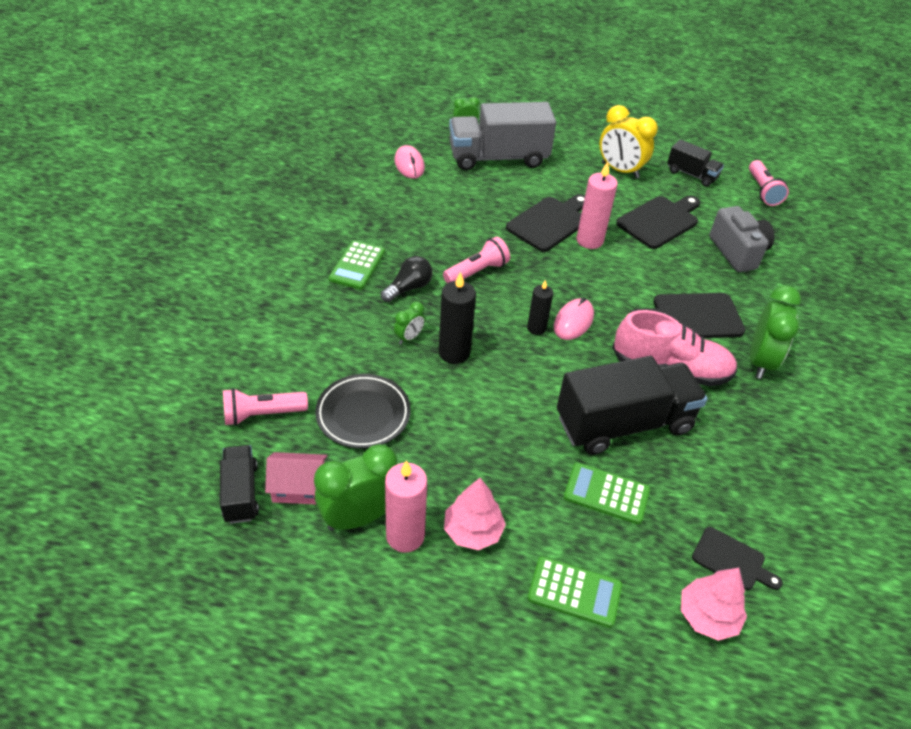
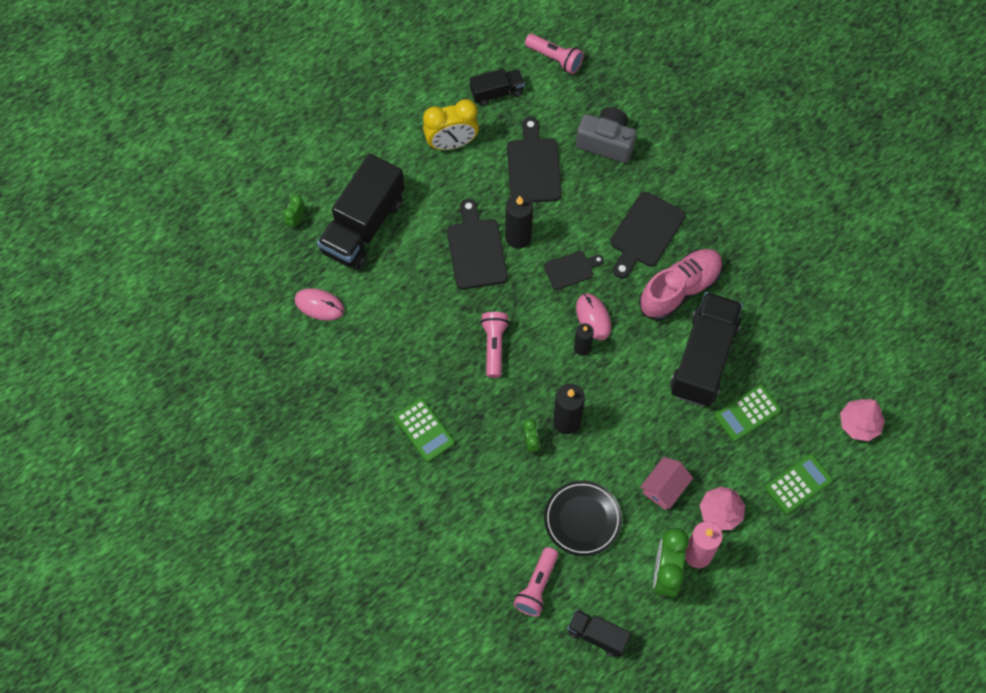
camera: 50 degrees left, 20 degrees up
pink house [265,452,328,504] -> pink house moved to [640,457,693,510]
black light bulb [381,256,433,302] -> none
grey truck [449,102,556,171] -> black truck [317,153,405,270]
pink candle [576,162,618,249] -> black candle [505,194,533,249]
black cutting board [692,527,783,590] -> black cutting board moved to [544,251,604,290]
green clock [750,285,801,379] -> none

